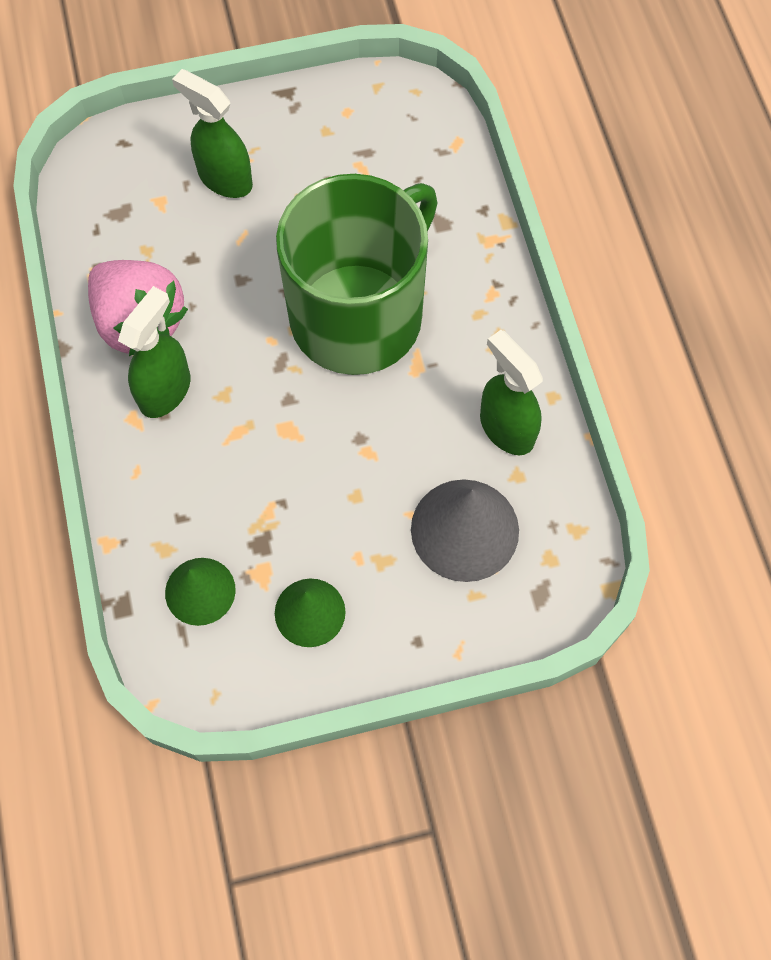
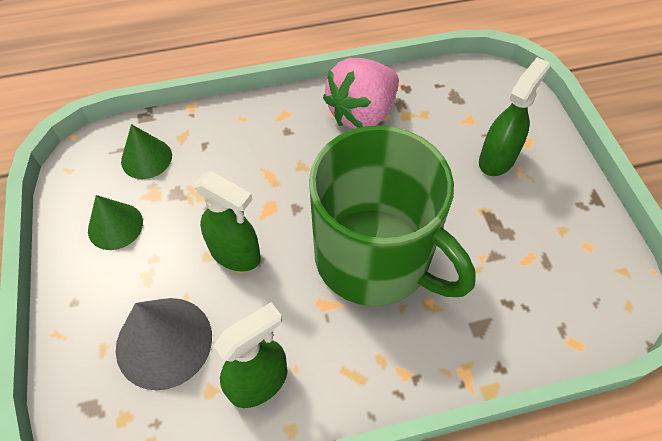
camera: 90 degrees right, 10 degrees down
green spray bottle [118,286,190,418] -> green spray bottle moved to [193,171,261,272]

